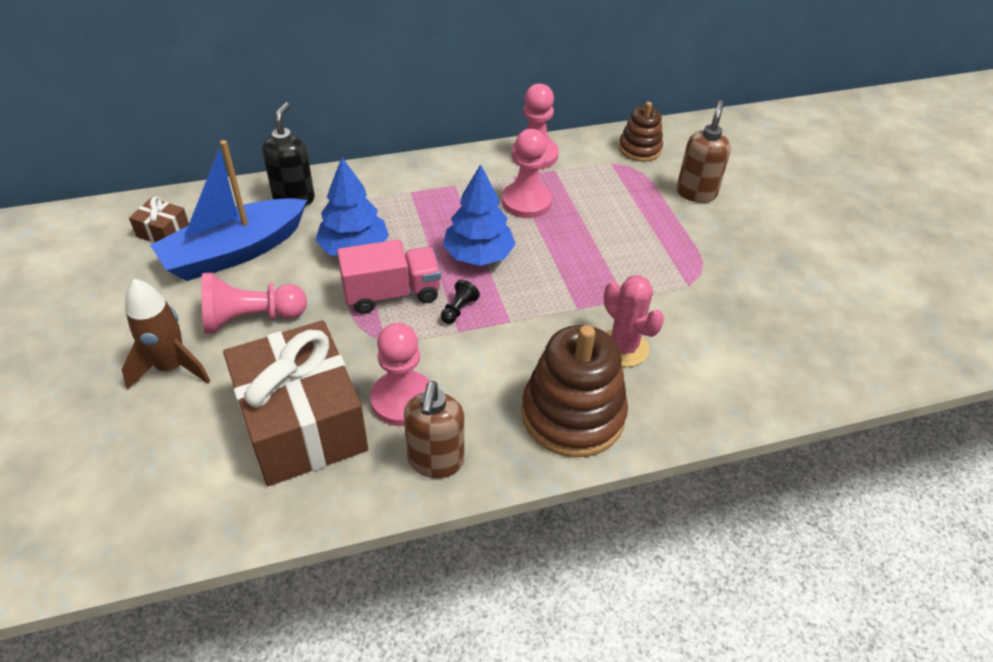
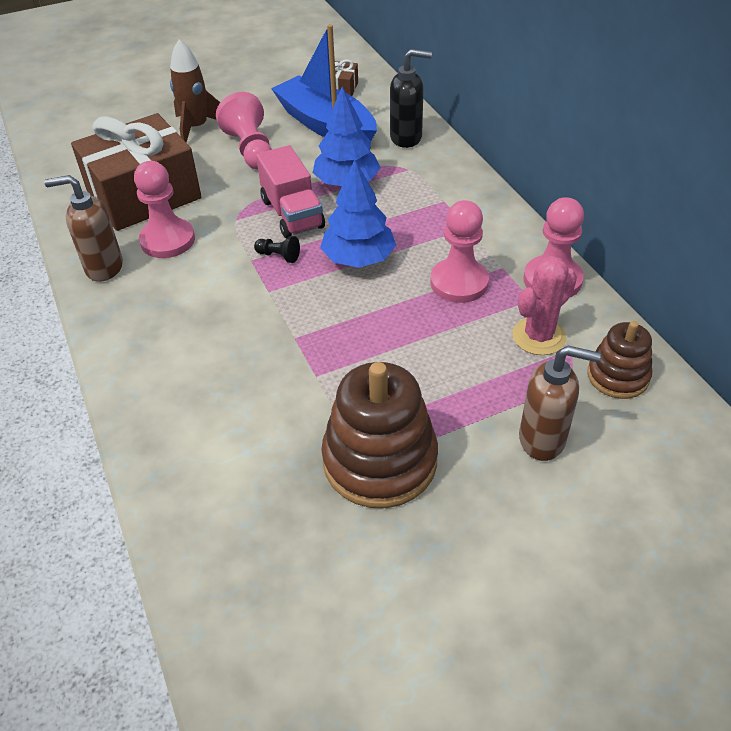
camera: 85 degrees right, 0 degrees up
brown stacking toy [521,325,628,457] -> brown stacking toy moved to [321,362,438,508]
pink cactus [604,275,664,367] -> pink cactus moved to [512,256,577,355]

